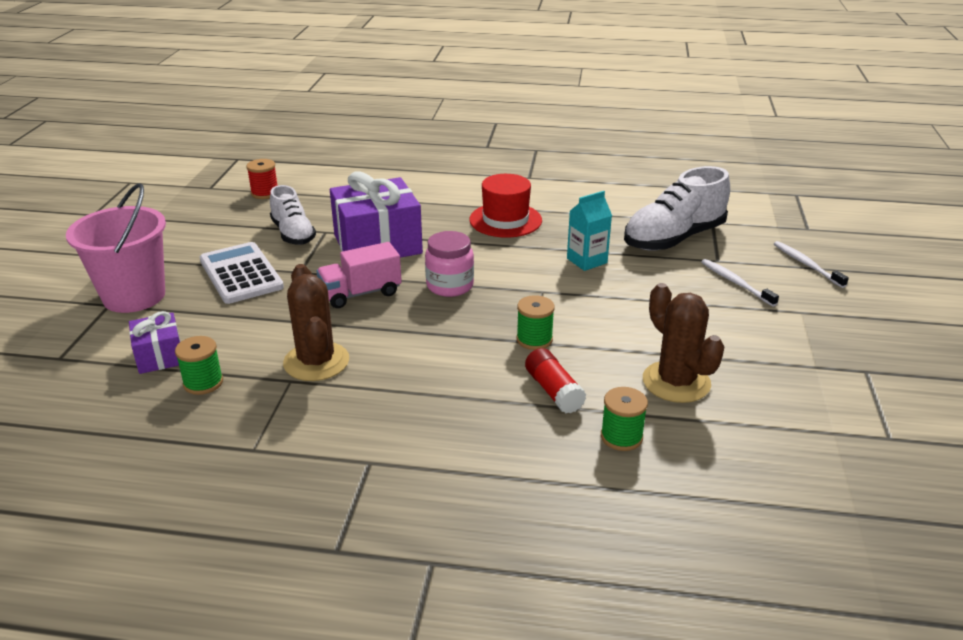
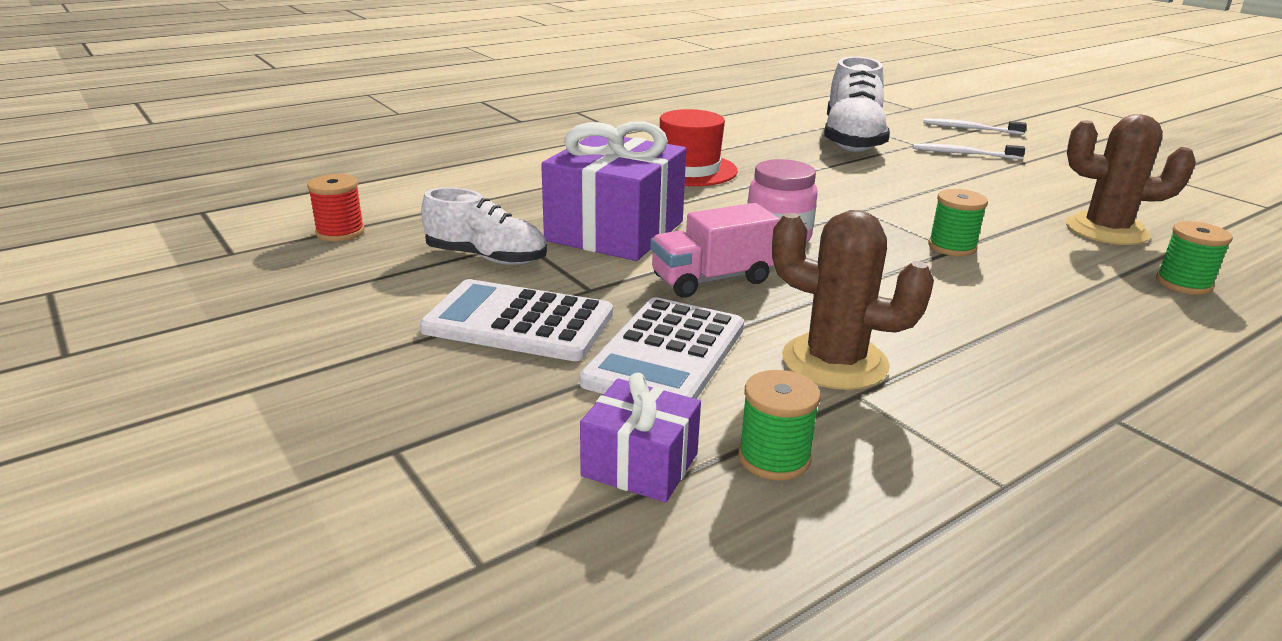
camera: 45 degrees left, 5 degrees down
pink bucket [66,183,166,313] -> none
pink truck [316,242,402,308] -> pink truck turned 45 degrees clockwise [650,203,780,298]
red glue stick [525,348,586,414] -> none
turquoise carton [567,191,612,271] -> none
none -> white calculator [580,297,744,399]

